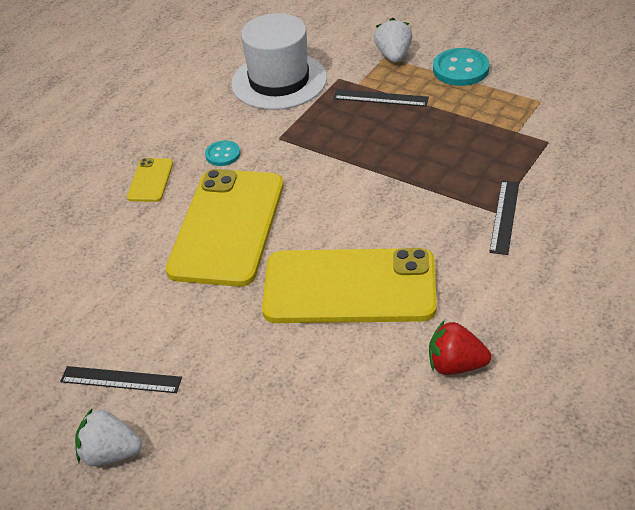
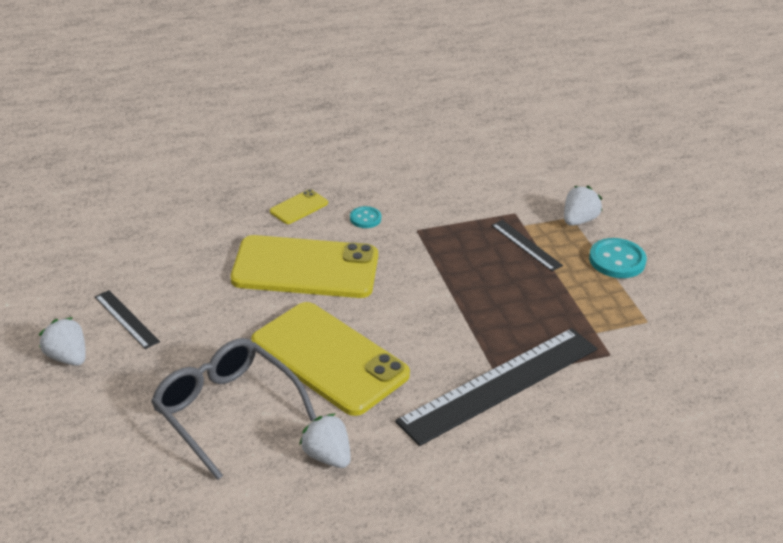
camera: 35 degrees right, 5 degrees down
yellow phone [166,169,284,287] -> yellow phone turned 45 degrees clockwise [231,235,378,298]
white hat [231,13,327,110] -> none
red strawberry [429,320,491,375] -> white strawberry [299,413,351,468]
black ruler [489,181,519,255] -> black ruler [395,328,597,446], size x2.22
none -> grey glasses [151,338,316,480]

